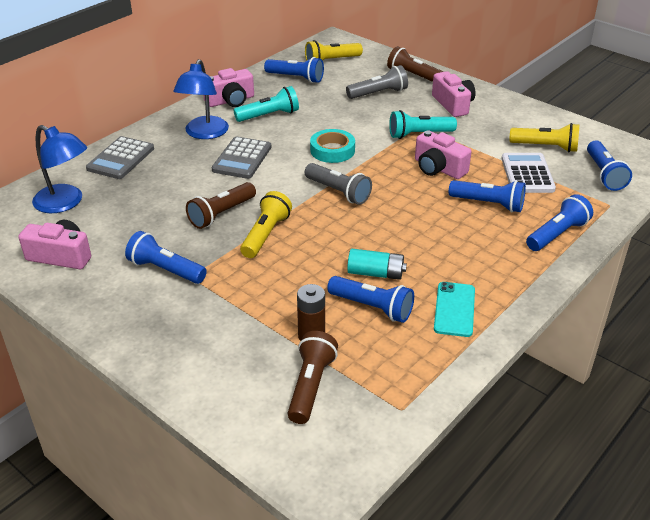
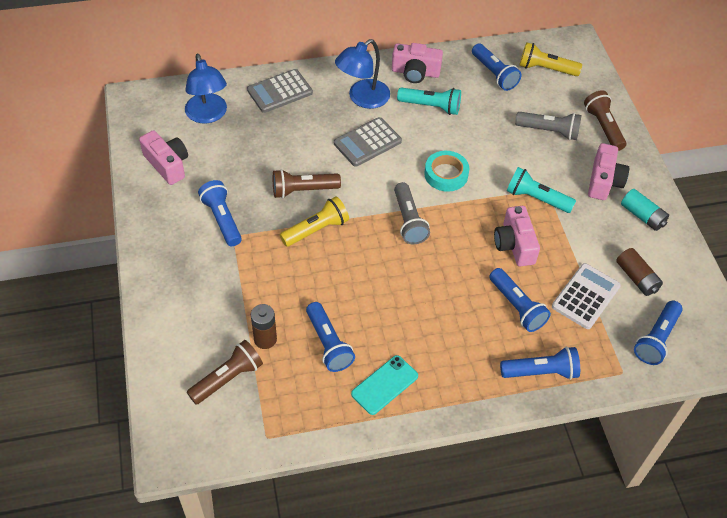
camera: 35 degrees right, 15 degrees up
turquoise battery [347,249,407,280] -> turquoise battery moved to [621,189,669,231]
yellow flashlight [509,123,579,152] -> brown battery [616,248,663,296]

